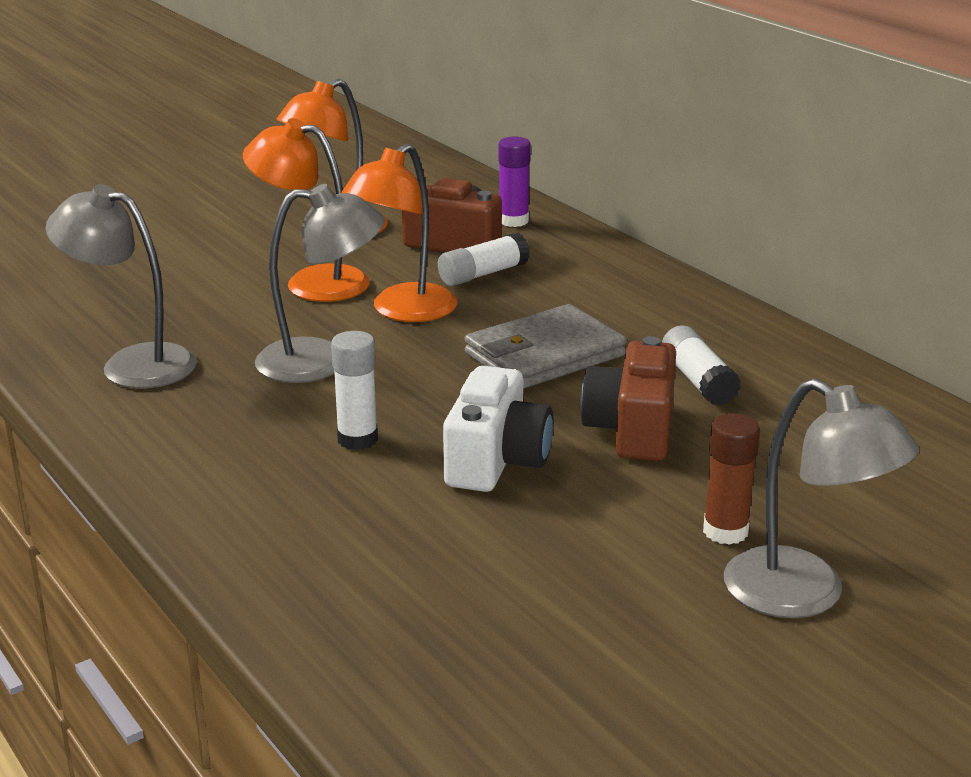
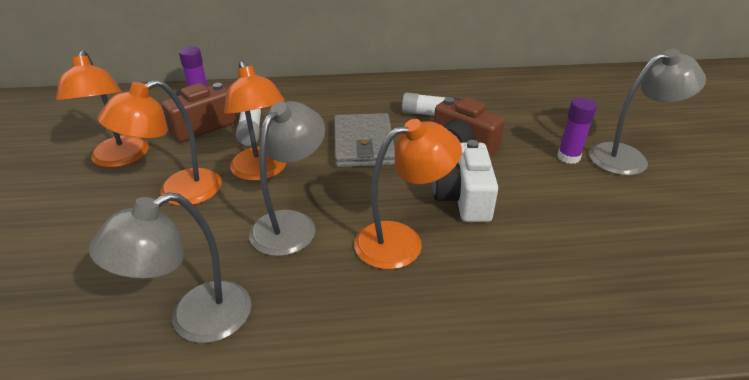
camera: 60 degrees left, 10 degrees up
white glue stick [331,331,378,450] -> orange lamp [354,119,462,269]
white camera [443,366,553,492] -> white camera turned 135 degrees counterclockwise [432,140,498,222]
brown glue stick [703,413,760,545] -> purple glue stick [557,97,597,164]

